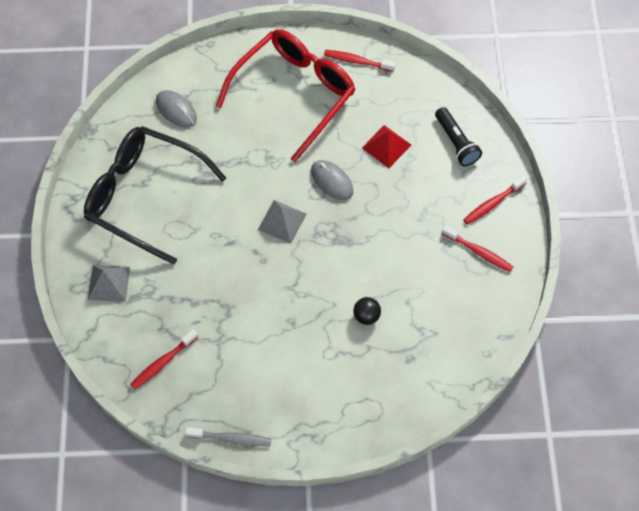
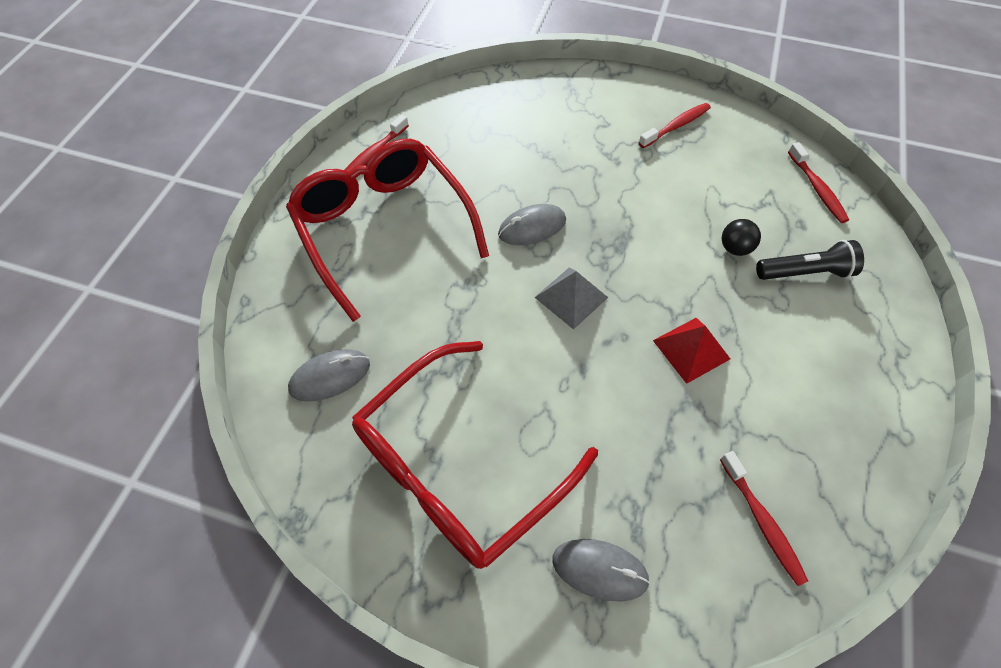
camera: 70 degrees left, 5 degrees down
black glasses [84,126,226,264] -> red glasses [352,341,598,569]
grey pyramid [88,265,130,302] -> grey mouse [552,539,650,602]
grey toothbrush [185,427,271,446] -> none
red pyramid [362,125,411,168] -> red pyramid moved to [653,318,730,384]
black flashlight [435,107,482,166] -> black flashlight moved to [756,240,864,280]
red toothbrush [463,175,527,225] -> red toothbrush moved to [788,142,849,223]

